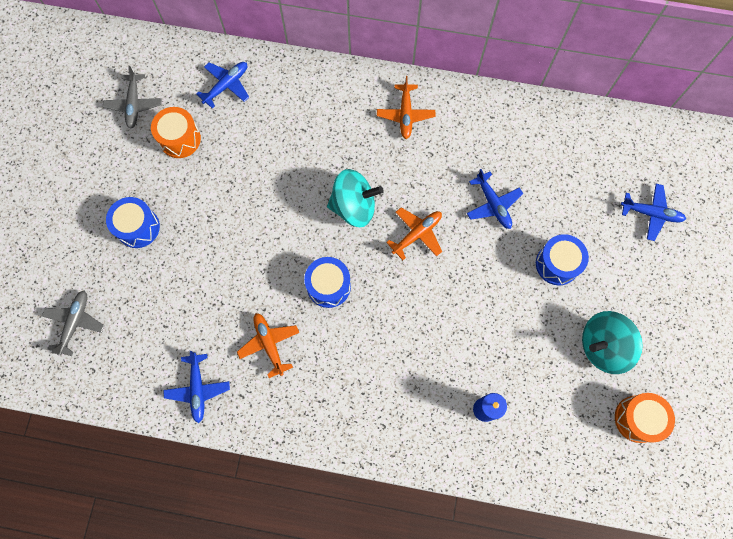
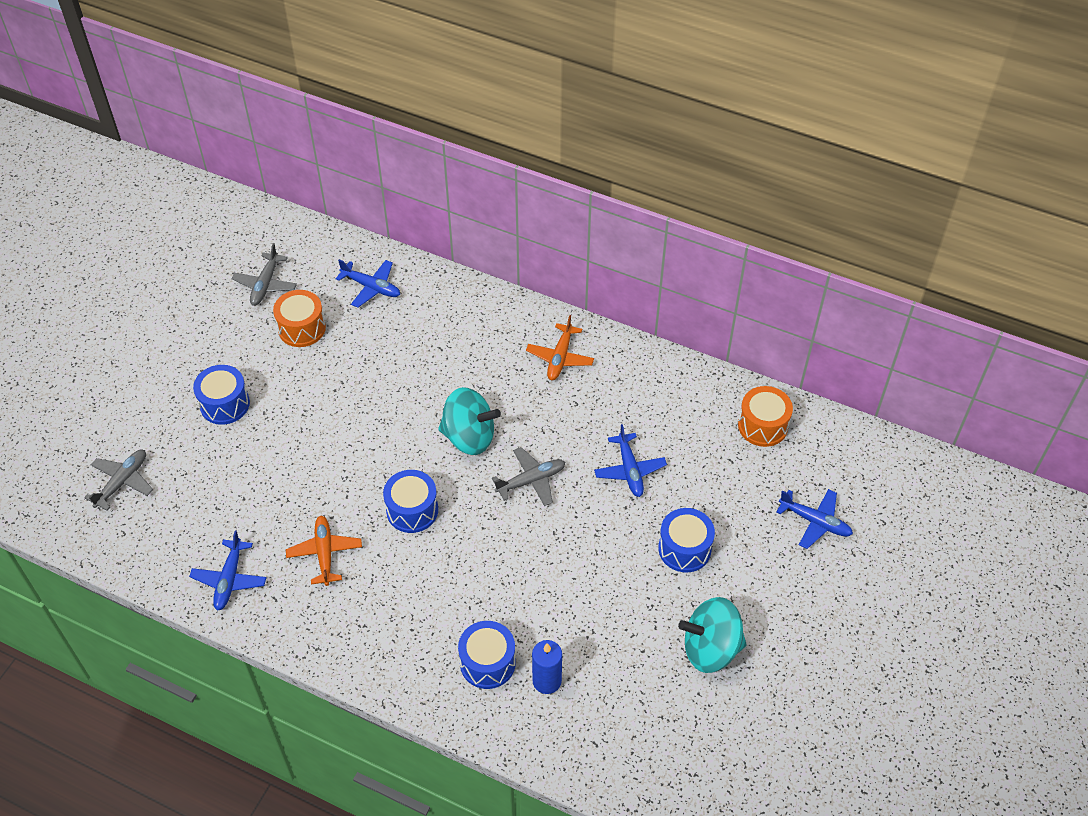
camera: 15 degrees right, 20 degrees down
blue plane [196,62,249,108] -> blue plane turned 60 degrees clockwise [336,259,400,308]
orange plane [386,207,442,260] -> grey plane [492,447,565,506]
orange drum [615,393,675,443] -> orange drum moved to [738,386,793,447]
none -> blue drum [458,621,516,689]

